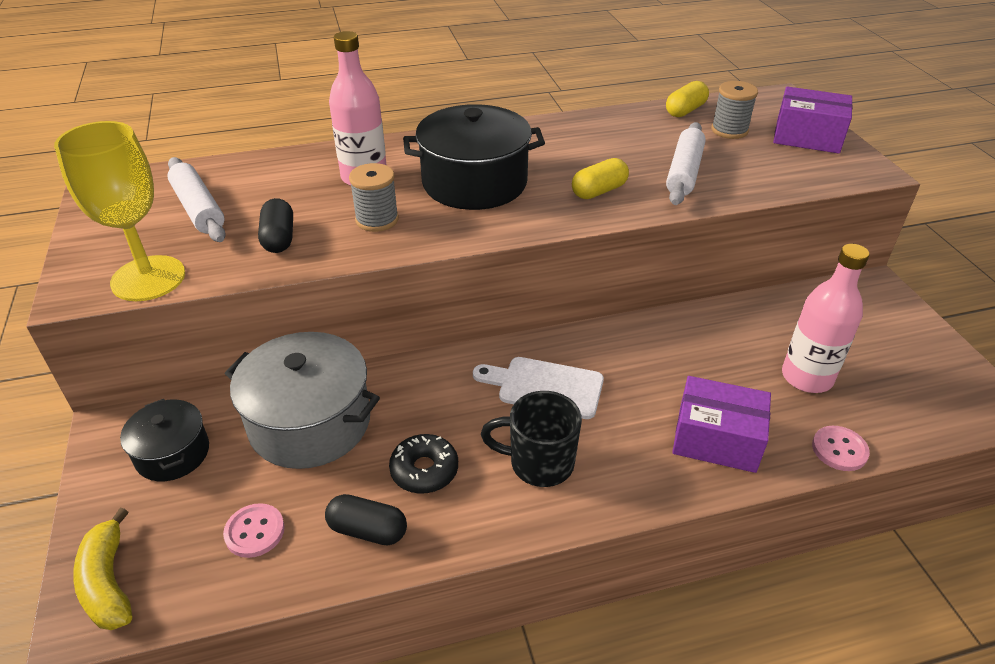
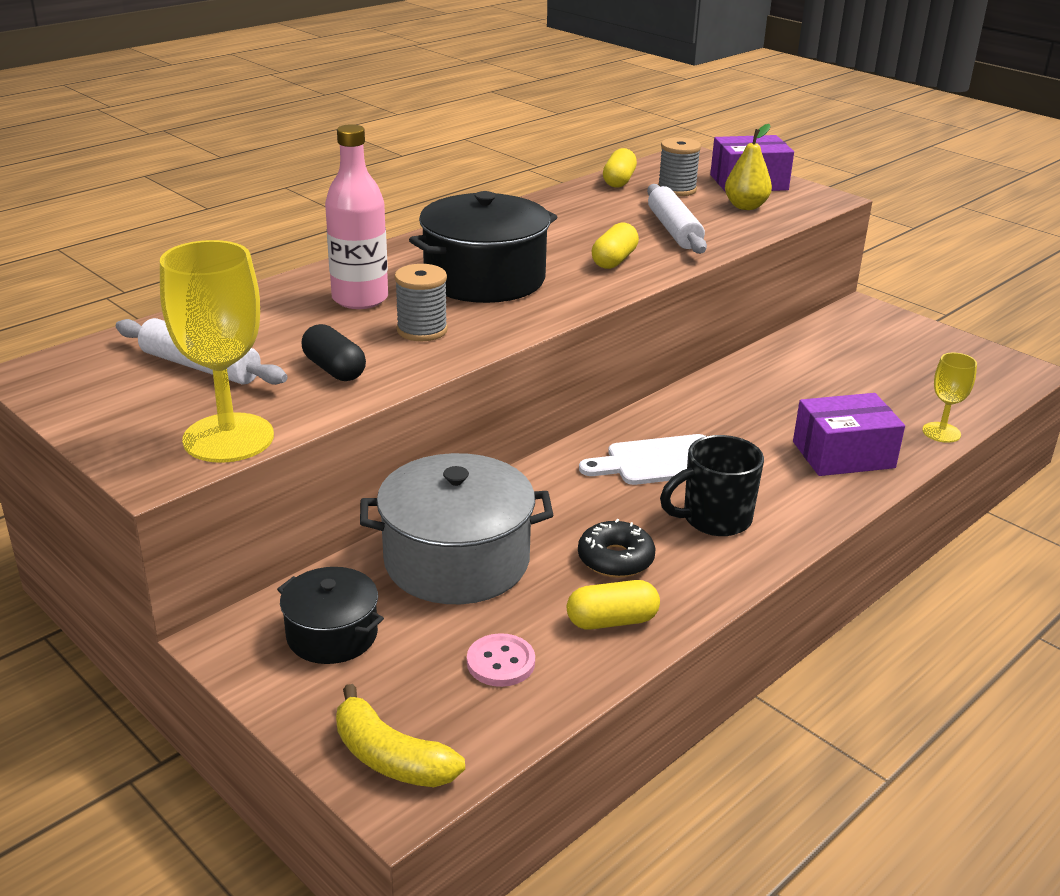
camera: 30 degrees left, 10 degrees down
black capsule [325,494,407,545] -> yellow capsule [567,580,660,630]
pink bottle [782,244,870,393] -> none
pink button [812,426,870,471] -> yellow goblet [922,353,977,443]
none -> yellow pear [725,124,772,210]

